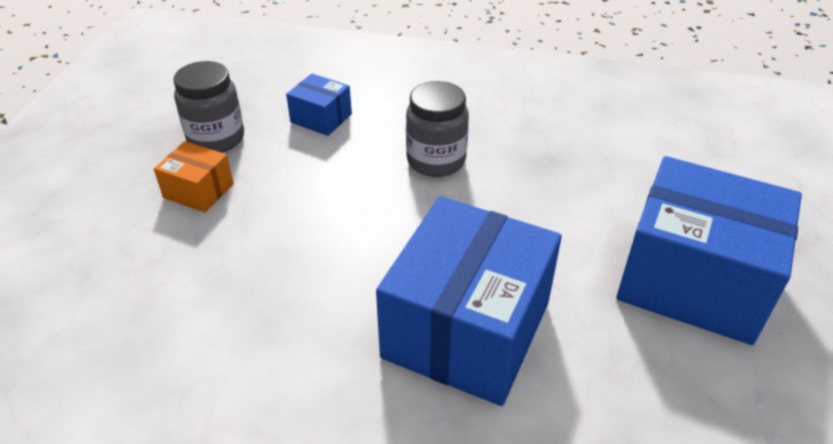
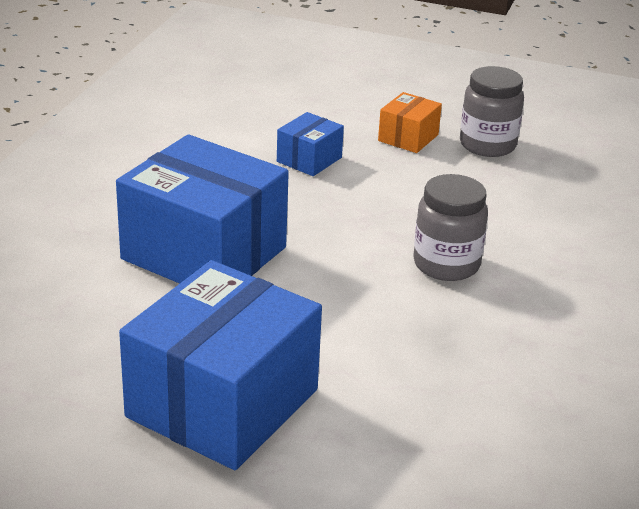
camera: 95 degrees right, 10 degrees down
blue box [286,73,352,136] -> blue box moved to [277,112,344,176]

